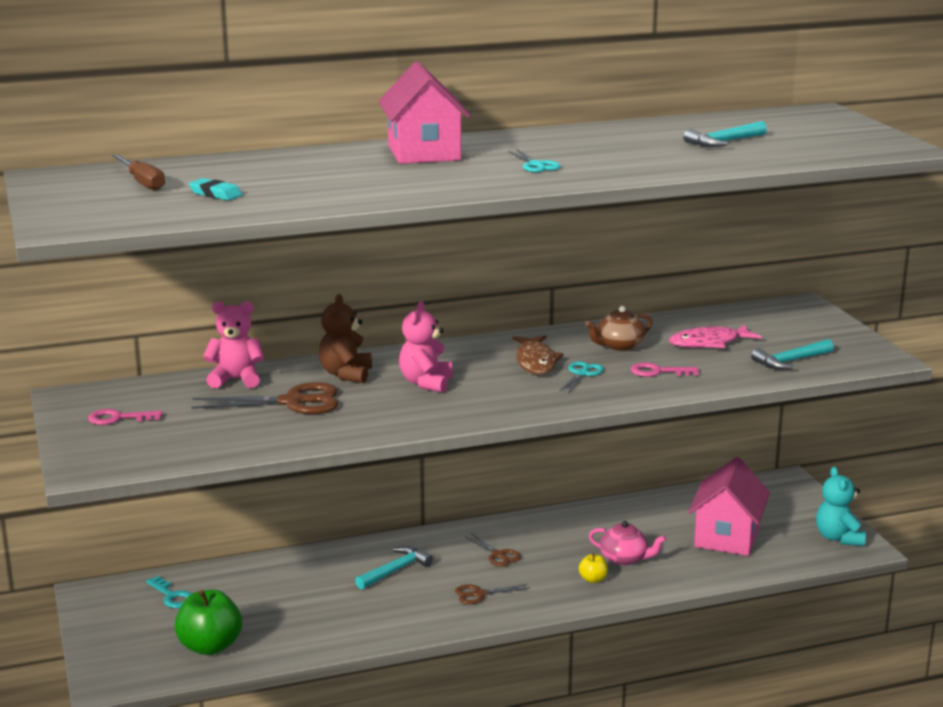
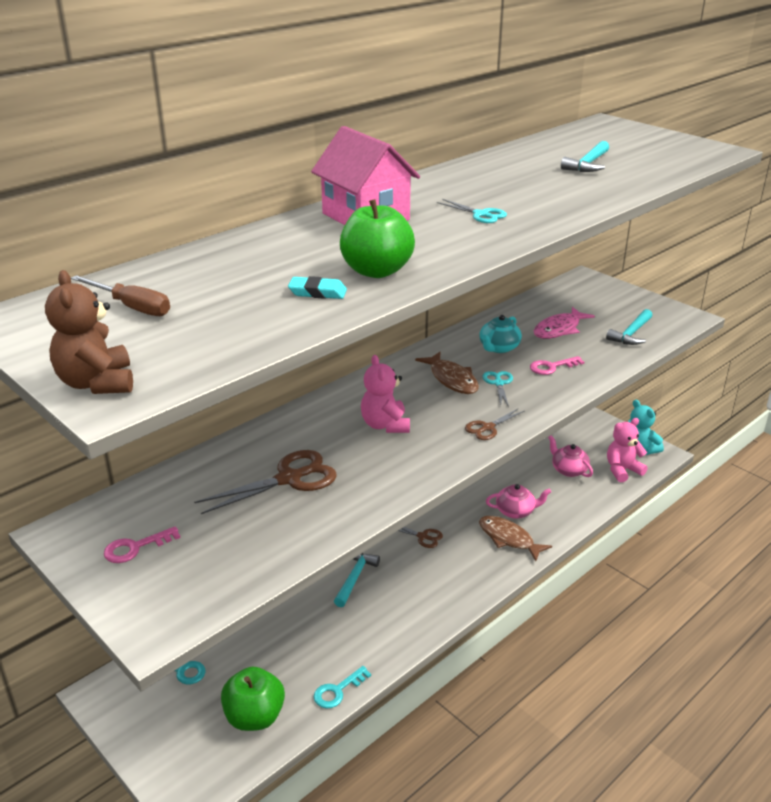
camera: 25 degrees left, 10 degrees up
turquoise eraser [189,178,242,201] -> turquoise eraser moved to [288,276,347,299]
pink teddy bear [203,301,264,388] -> pink teddy bear moved to [607,418,648,482]
brown teddy bear [319,294,372,383] -> brown teddy bear moved to [45,270,133,394]
brown scissors [455,584,529,605] -> brown scissors moved to [465,408,524,440]
yellow apple [579,553,608,583] -> brown fish [479,516,552,561]
brown teapot [585,306,652,351] -> turquoise teapot [479,315,522,353]
pink house [688,457,770,556] -> pink teapot [548,435,593,477]
none -> turquoise key [314,666,371,709]
none -> green apple [340,199,415,278]

